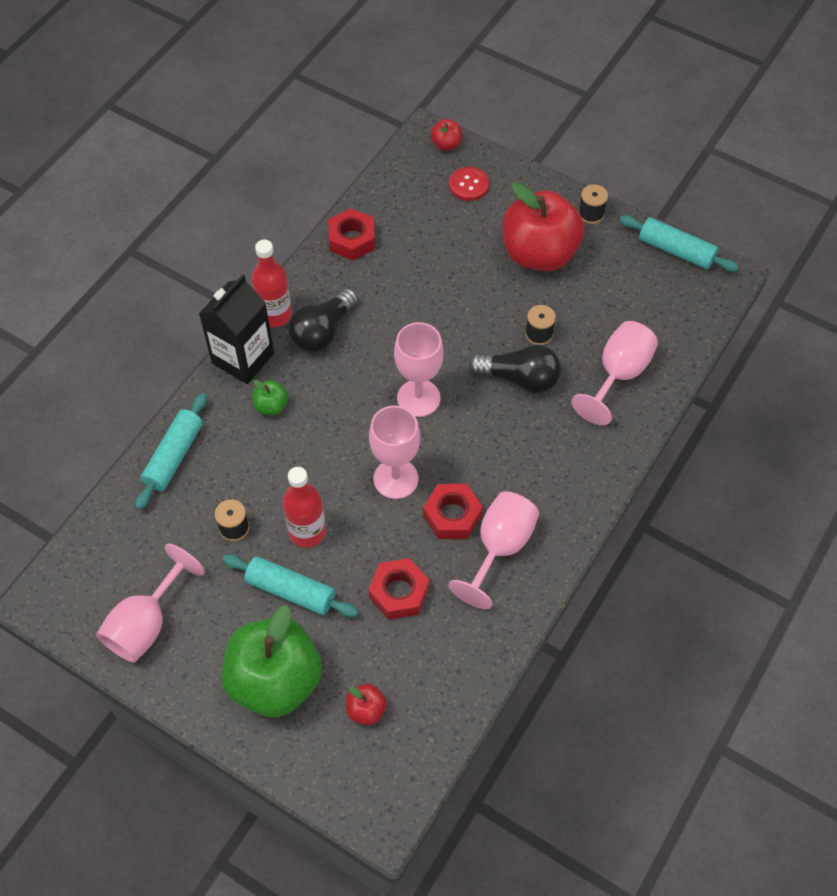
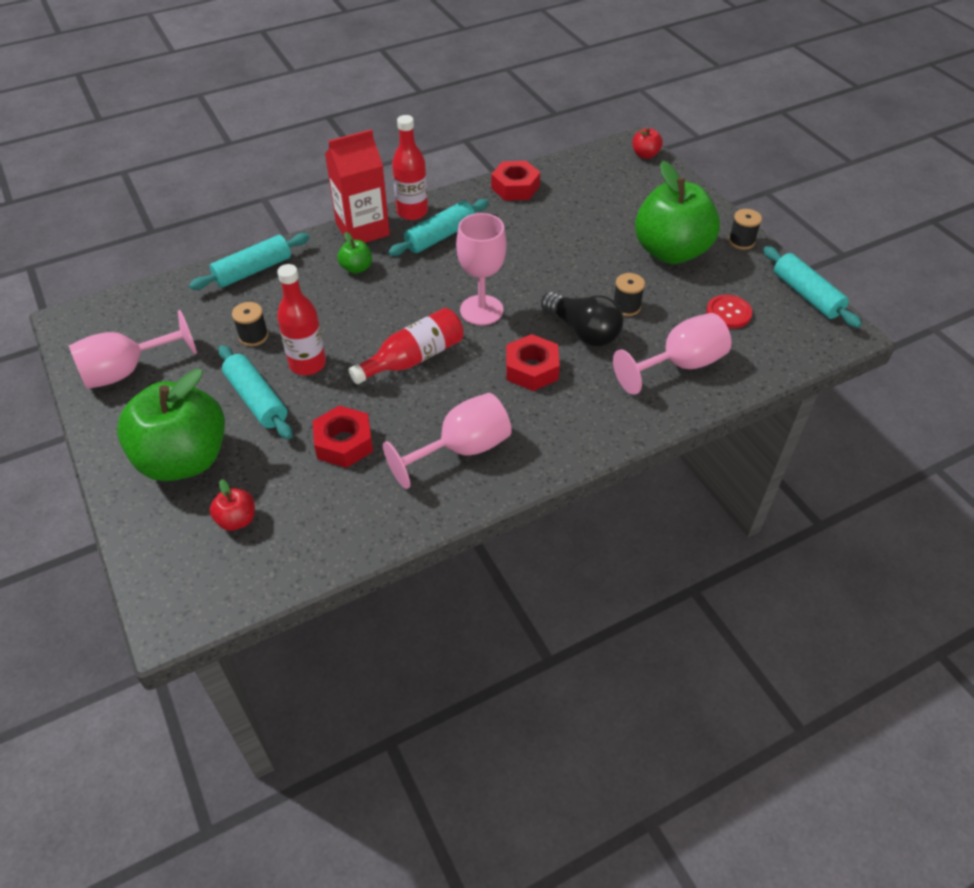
camera: 30 degrees right, 10 degrees down
black carton [199,274,274,384] -> red carton [325,129,390,243]
black light bulb [288,288,358,353] -> turquoise rolling pin [388,199,489,256]
pink goblet [369,406,420,499] -> red bottle [349,308,464,384]
red nut [423,484,483,539] -> red nut moved to [506,334,560,391]
red button [449,167,489,201] -> red button moved to [706,295,752,329]
red apple [503,182,585,271] -> green apple [635,161,720,264]

